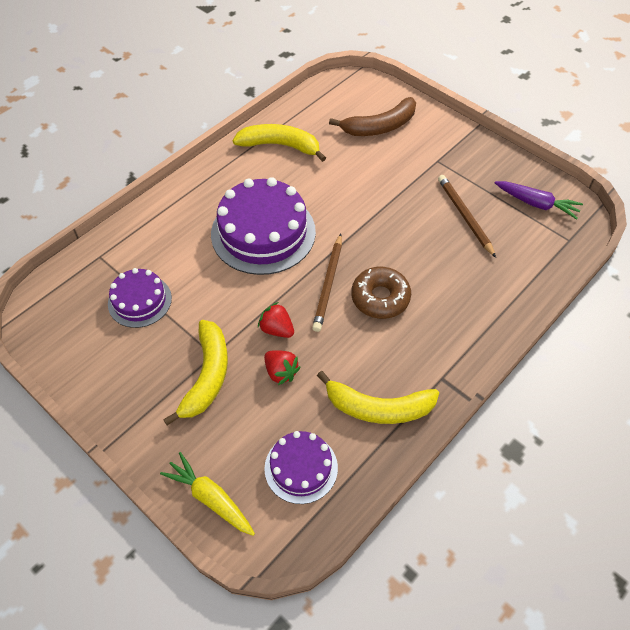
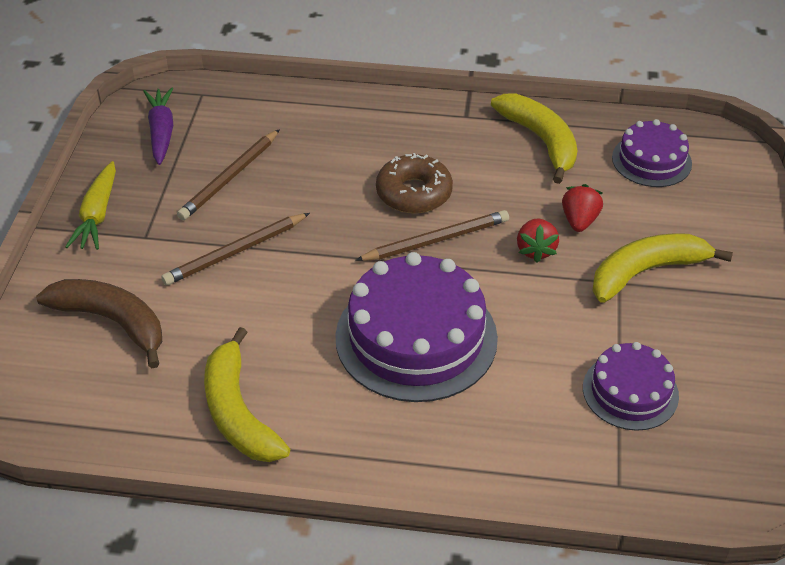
camera: 125 degrees left, 10 degrees down
yellow carrot [160,452,255,536] -> yellow carrot moved to [65,161,116,250]
none -> brown pencil [161,213,310,285]

